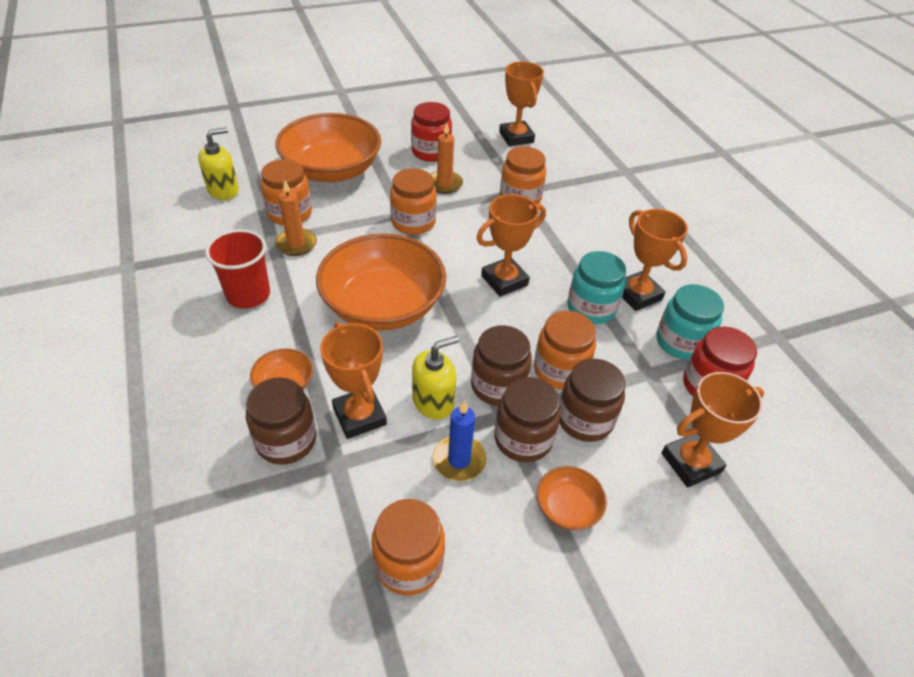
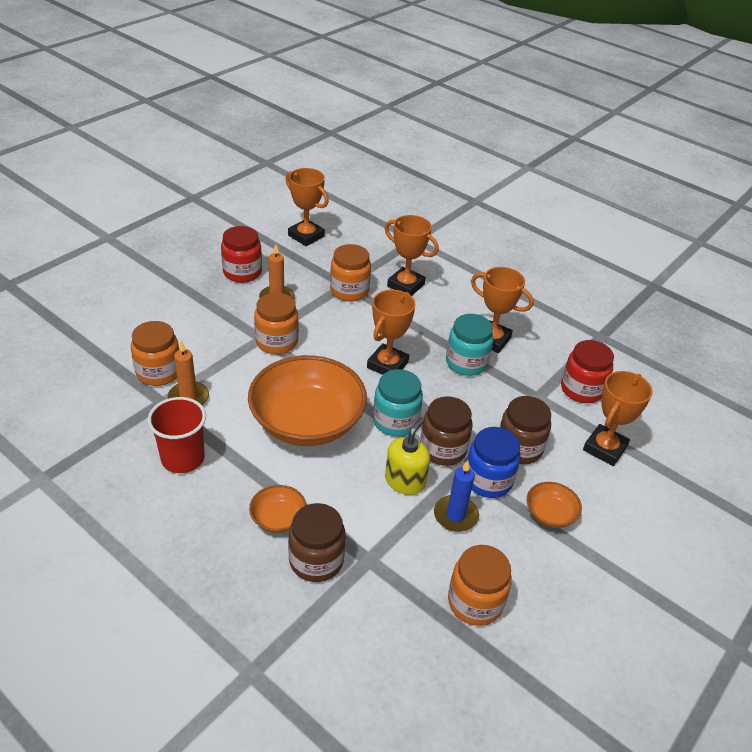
camera: 30 degrees left, 5 degrees down
yellow soap dispenser [198,127,239,200] -> none
orange bowl [275,113,381,182] -> none
orange trophy [320,322,387,439] -> orange trophy moved to [384,215,439,296]
brown jar [494,377,561,462] -> blue jar [467,427,520,498]
orange jar [534,311,596,390] -> none
turquoise jar [656,284,724,360] -> turquoise jar moved to [373,369,423,437]

